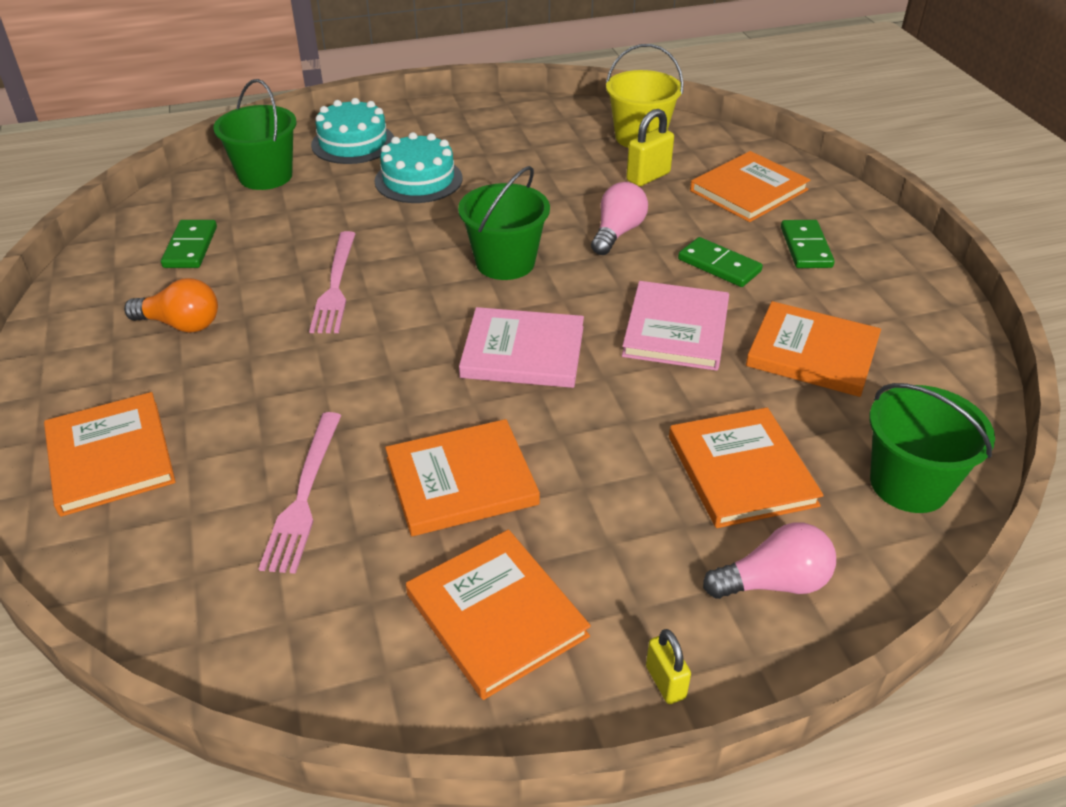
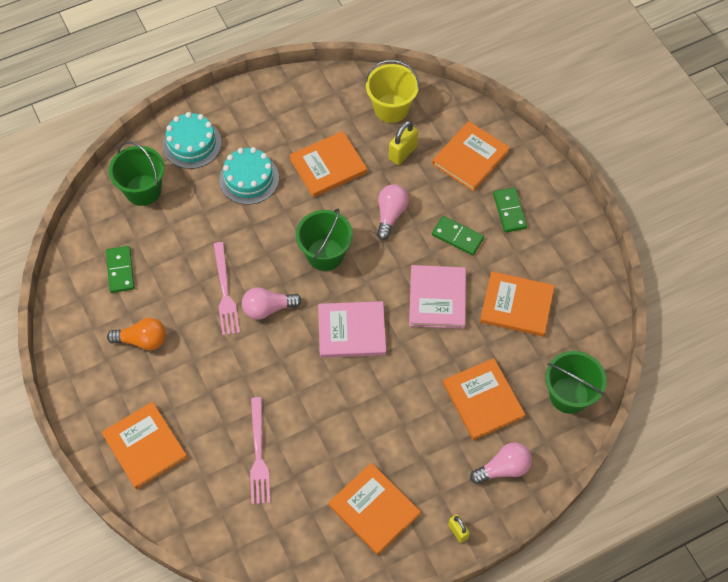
camera: 10 degrees left, 20 degrees up
orange book [385,419,540,536] -> orange book moved to [289,131,367,197]
none -> pink light bulb [242,287,302,320]

